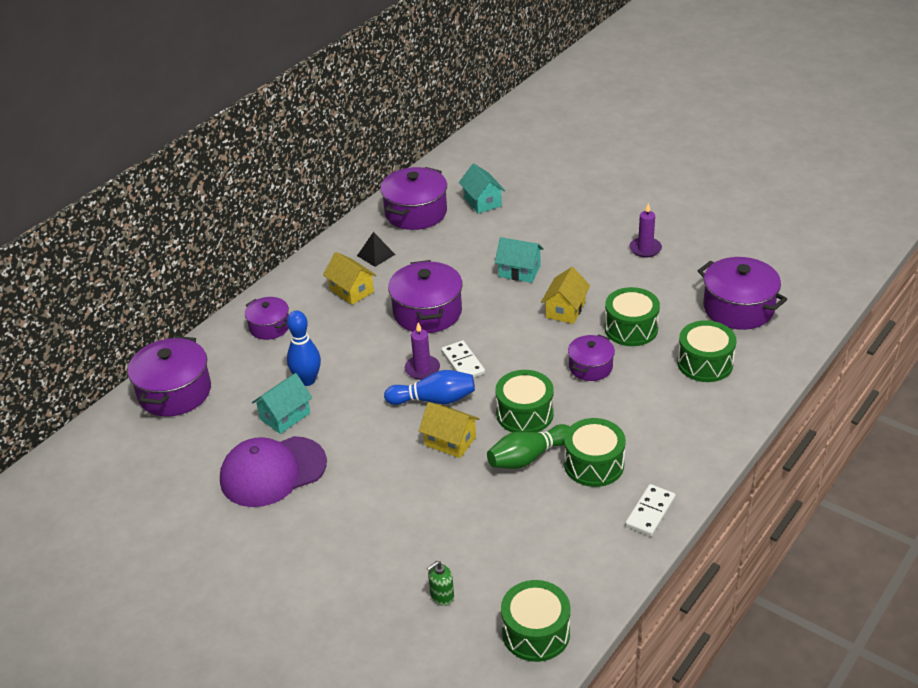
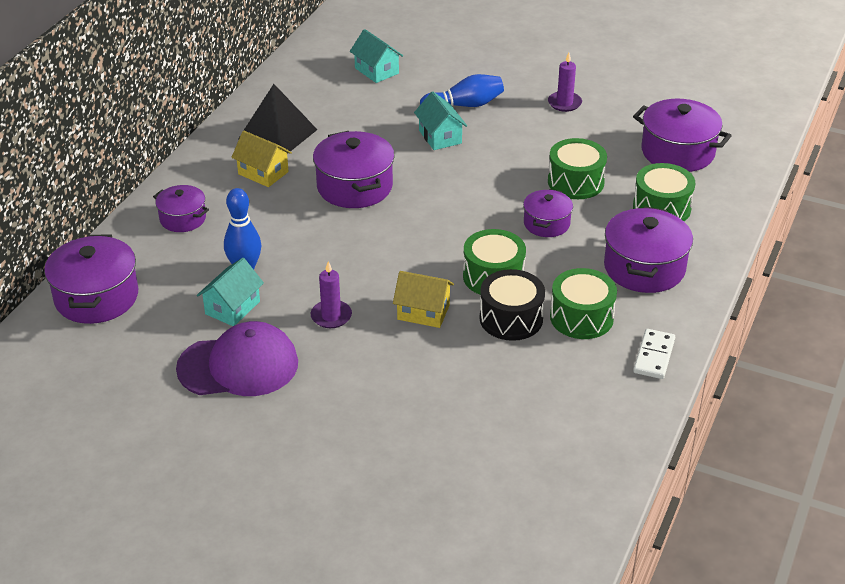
camera: 15 degrees left, 0 degrees up
purple cap [220,436,327,507] -> purple cap turned 150 degrees counterclockwise [176,321,298,396]
black pyramid [357,232,396,267] -> black pyramid [238,84,317,154], size x1.86
purple pot [380,167,447,230] -> purple pot moved to [604,206,693,293]
blue bowling pin [384,370,475,405] -> blue bowling pin moved to [420,74,504,107]
purple candle [405,322,440,380] -> purple candle moved to [311,261,352,328]
green soap dispenser [427,561,454,606] -> none
white domino [441,340,485,378] -> none
green bowling pin [487,424,570,469] -> black drum [480,269,545,341]
turquoise house [495,237,544,283] -> turquoise house turned 60 degrees clockwise [414,92,467,150]
green drum [501,580,570,662] -> none
yellow house [541,267,590,324] -> none

